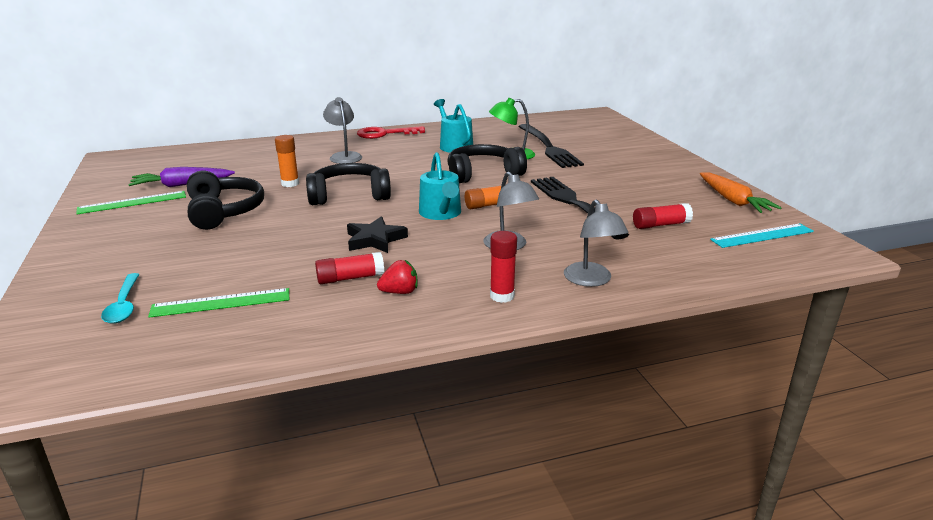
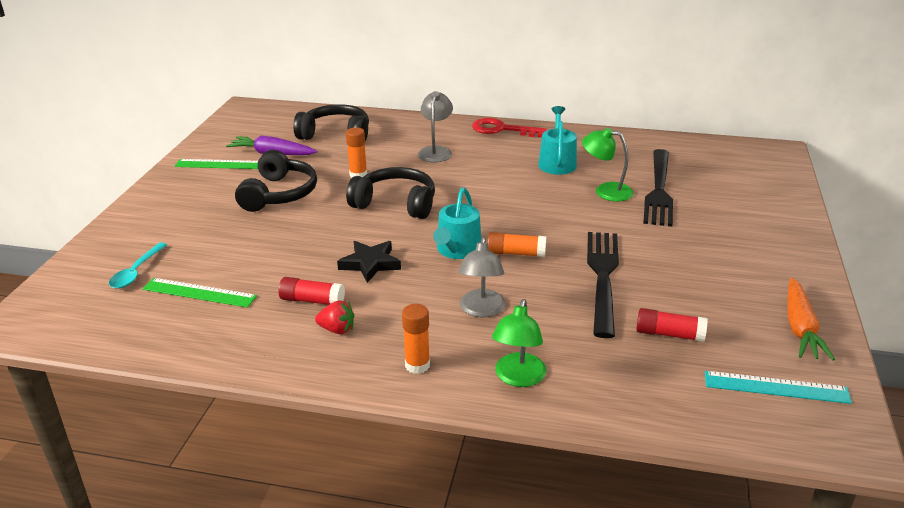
camera: 30 degrees right, 5 degrees up
black headphones [447,144,527,184] -> black headphones moved to [293,104,369,141]
red glue stick [490,231,517,303] -> orange glue stick [402,304,430,374]
grey lamp [564,200,628,287] -> green lamp [492,299,546,387]

